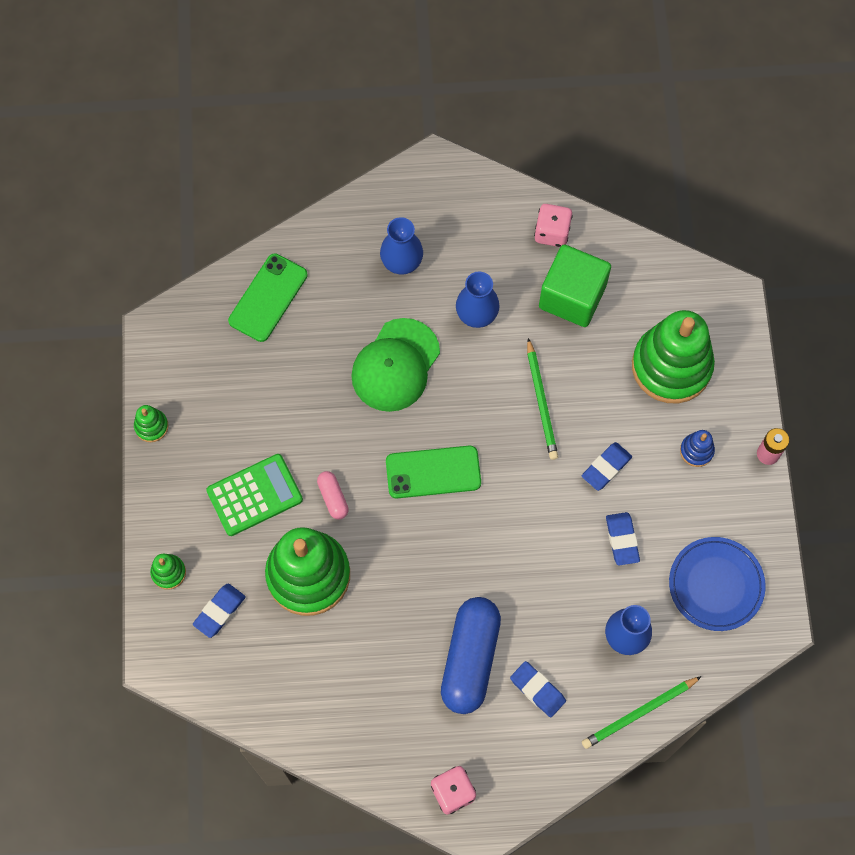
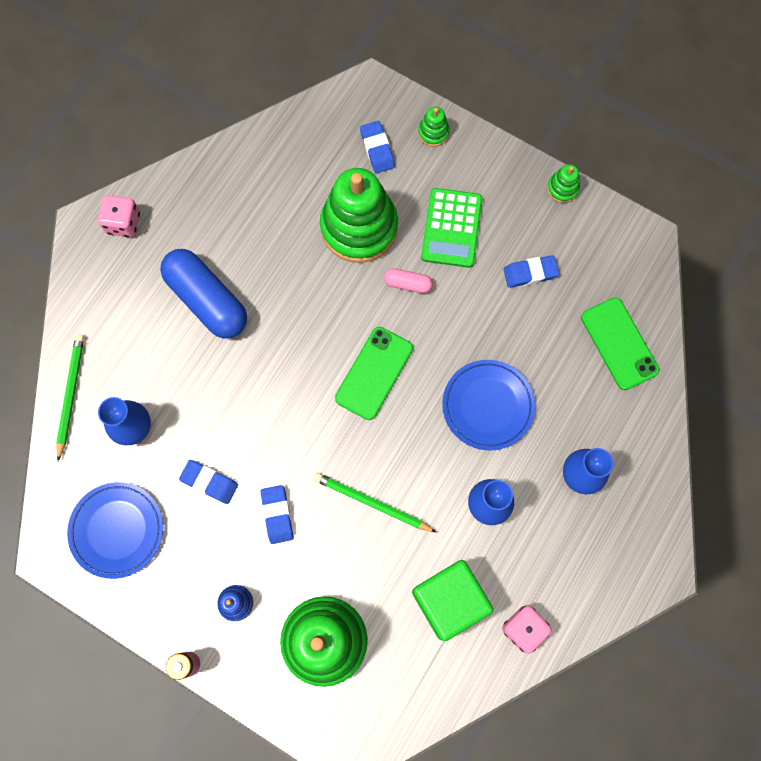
camera: 125 degrees right, 5 degrees up
green cap [351,318,440,412] -> blue plate [442,360,535,450]
blue eraser [510,661,566,717] -> blue eraser moved to [503,255,559,288]

